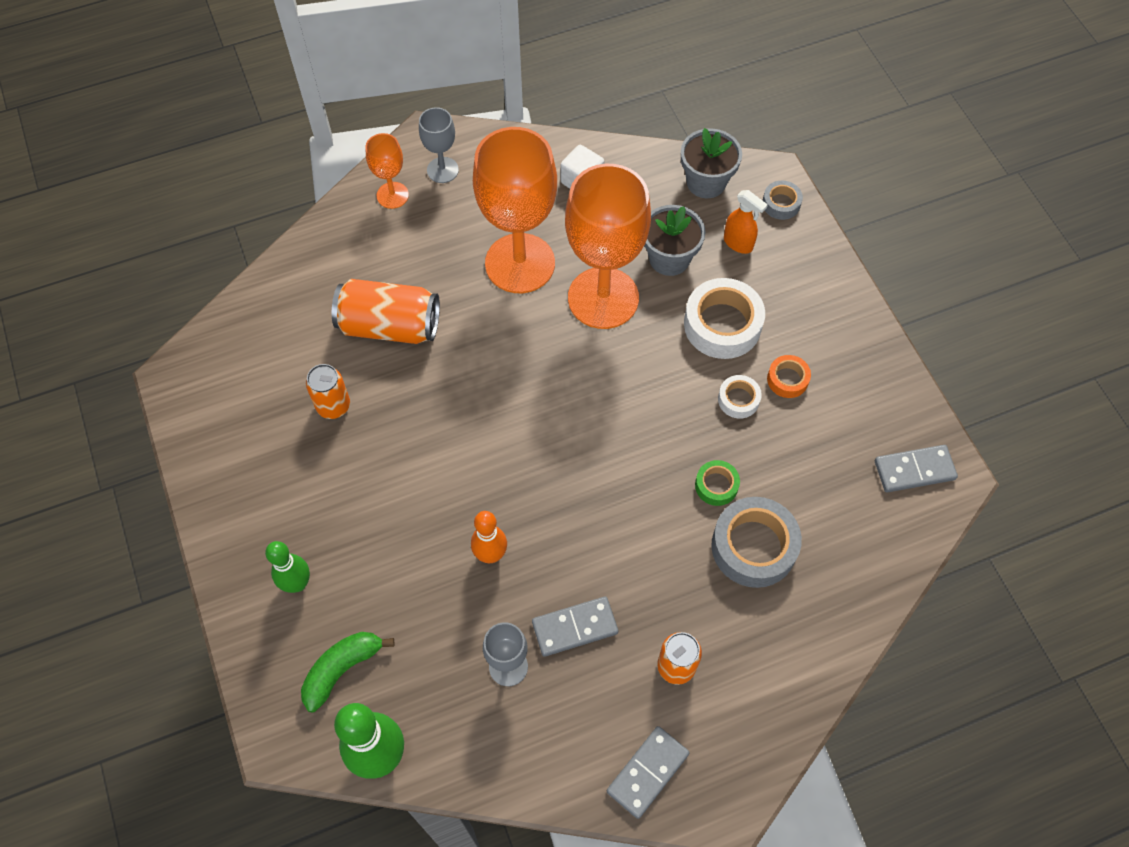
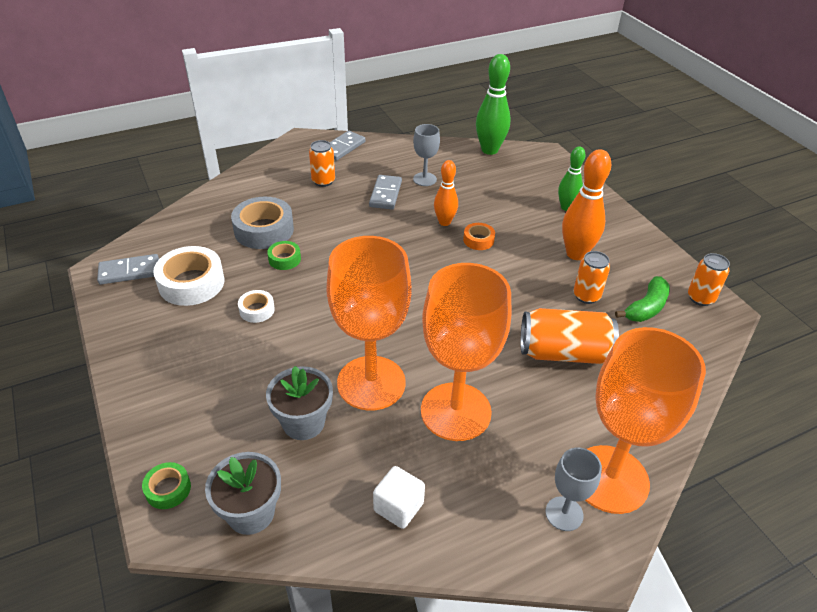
camera: 175 degrees right, 20 degrees down
green banana [301,632,394,712] -> green banana moved to [615,276,670,322]
orange goblet [365,133,409,209] -> orange goblet [585,327,706,514], size x2.12
grey domino [532,596,618,657] -> grey domino turned 60 degrees counterclockwise [369,175,402,209]
white tape [684,278,765,359] -> white tape moved to [153,246,225,306]
orange spray bottle [724,190,768,254] -> none
grey tape [762,181,803,220] -> green tape [142,462,191,509]
orange tape [767,355,811,398] -> orange tape moved to [463,223,495,250]
none -> orange bowling pin [562,149,611,260]
none -> orange can [688,253,730,306]

